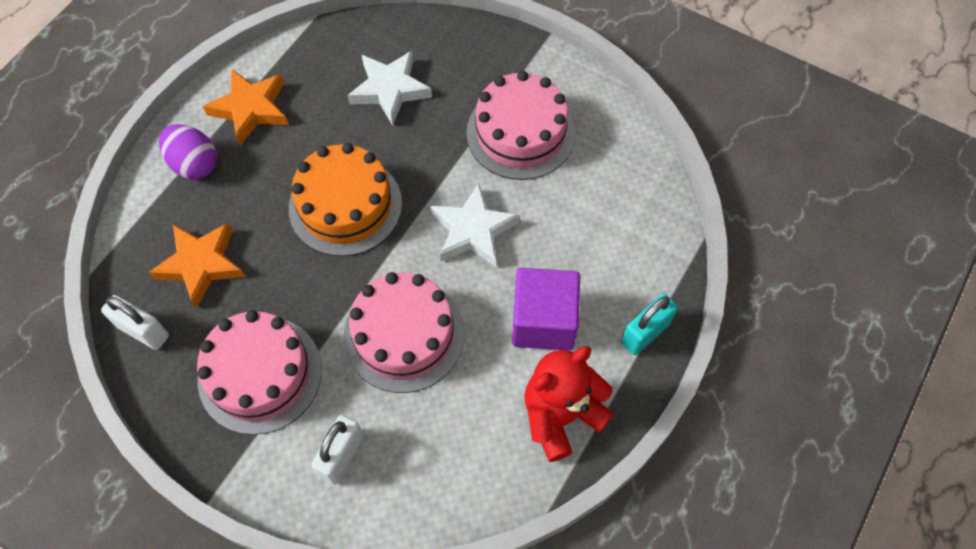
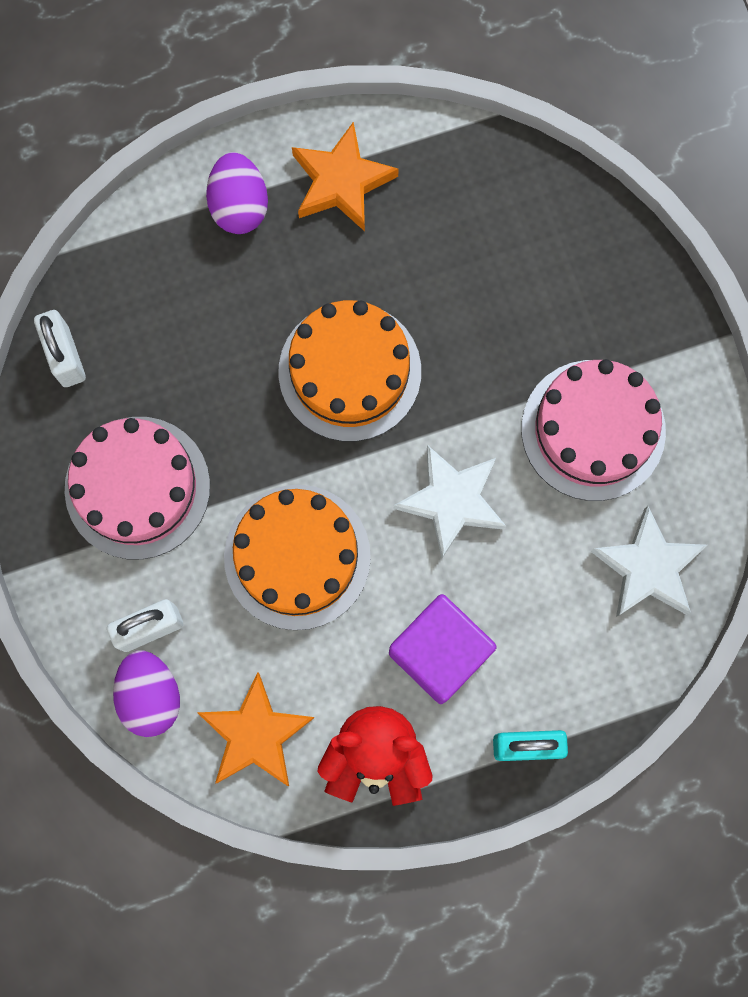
camera: 40 degrees right, 15 degrees up
orange star [149,222,245,308] -> orange star moved to [197,672,315,786]
pink cake [343,272,465,393] -> orange cake [224,485,371,630]
white star [348,51,432,126] -> white star moved to [590,506,707,617]
none -> purple egg [113,650,180,737]

